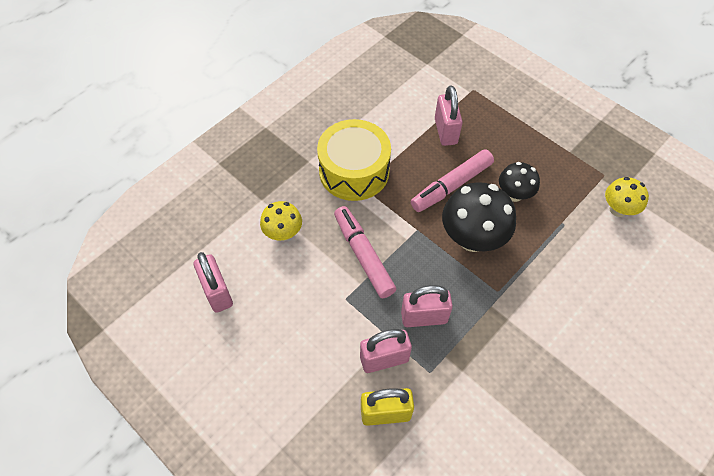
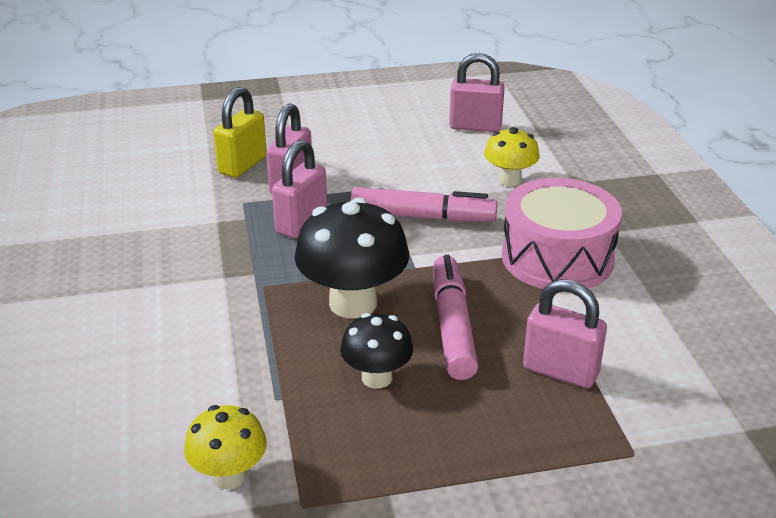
camera: 125 degrees right, 25 degrees down
yellow drum [317,119,391,201] -> pink drum [502,178,622,289]

